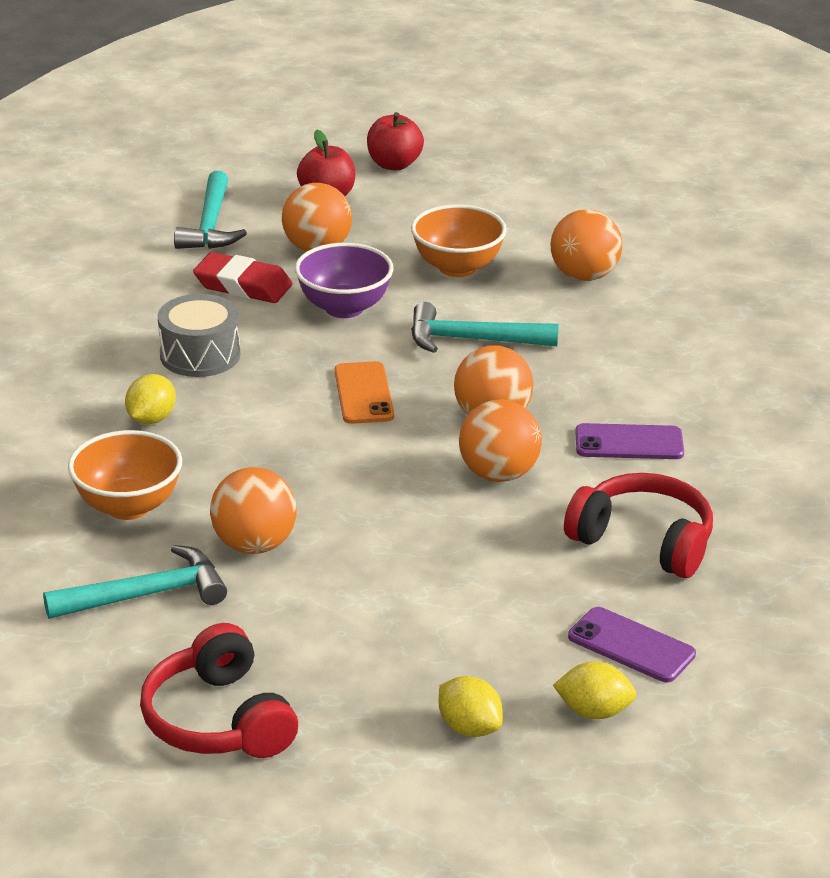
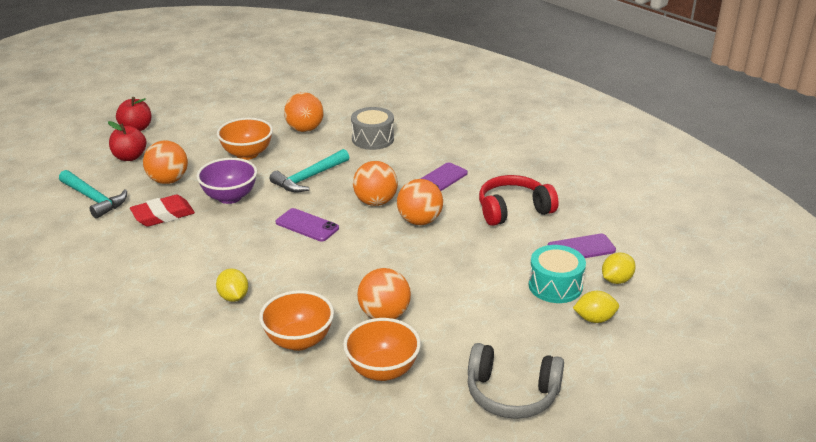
camera: 50 degrees left, 0 degrees up
turquoise hammer [43,545,227,619] -> orange bowl [343,318,421,381]
red headphones [140,623,298,758] -> grey headphones [468,343,564,419]
grey drum [158,294,240,377] -> grey drum moved to [351,107,394,150]
orange phone [335,361,394,424] -> purple phone [276,208,339,242]
none -> turquoise drum [529,245,586,303]

